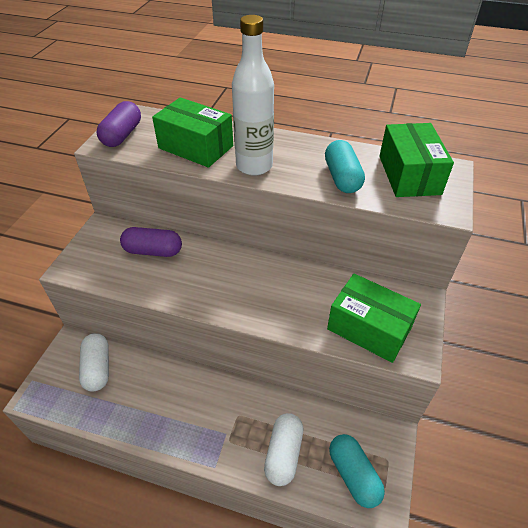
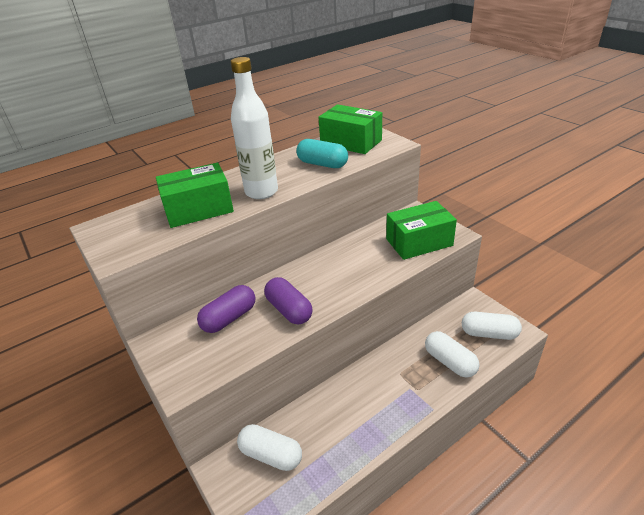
camera: 50 degrees left, 10 degrees down
purple capsule [97,101,141,147] -> purple capsule moved to [264,277,313,325]
turquoise capsule [329,434,385,508] -> white capsule [462,312,522,340]

